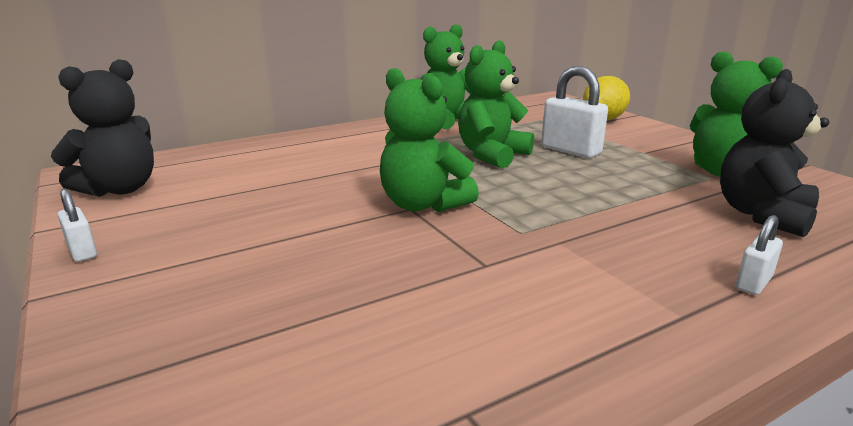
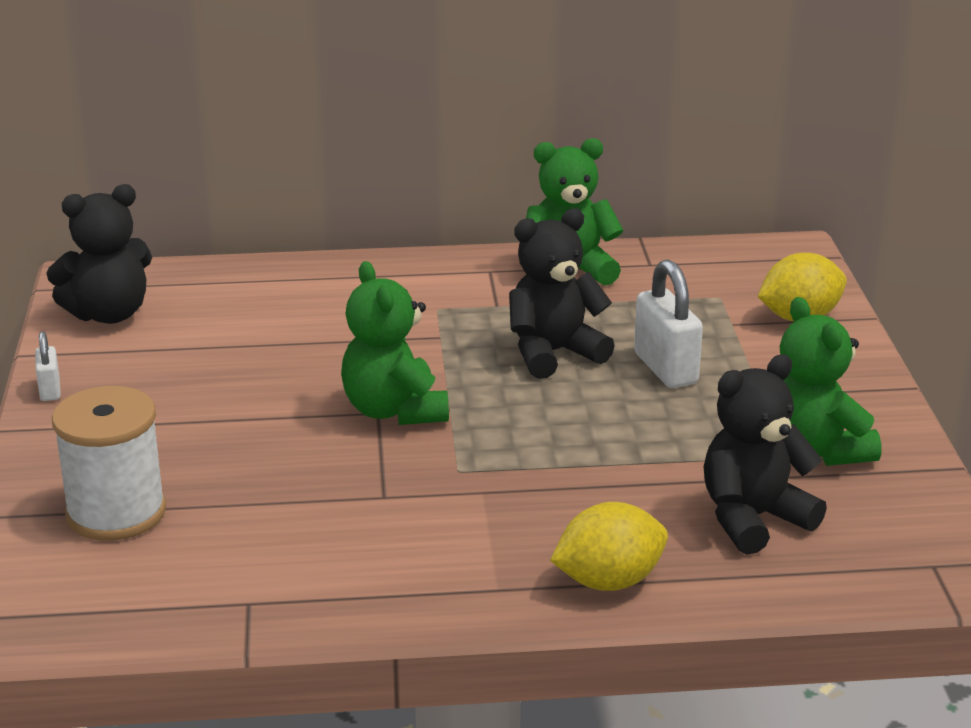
camera: 25 degrees right, 5 degrees up
green teddy bear [458,40,534,168] -> black teddy bear [509,208,615,379]
white padlock [736,215,783,295] -> yellow lemon [550,502,668,591]
none -> white spool [52,386,166,541]

